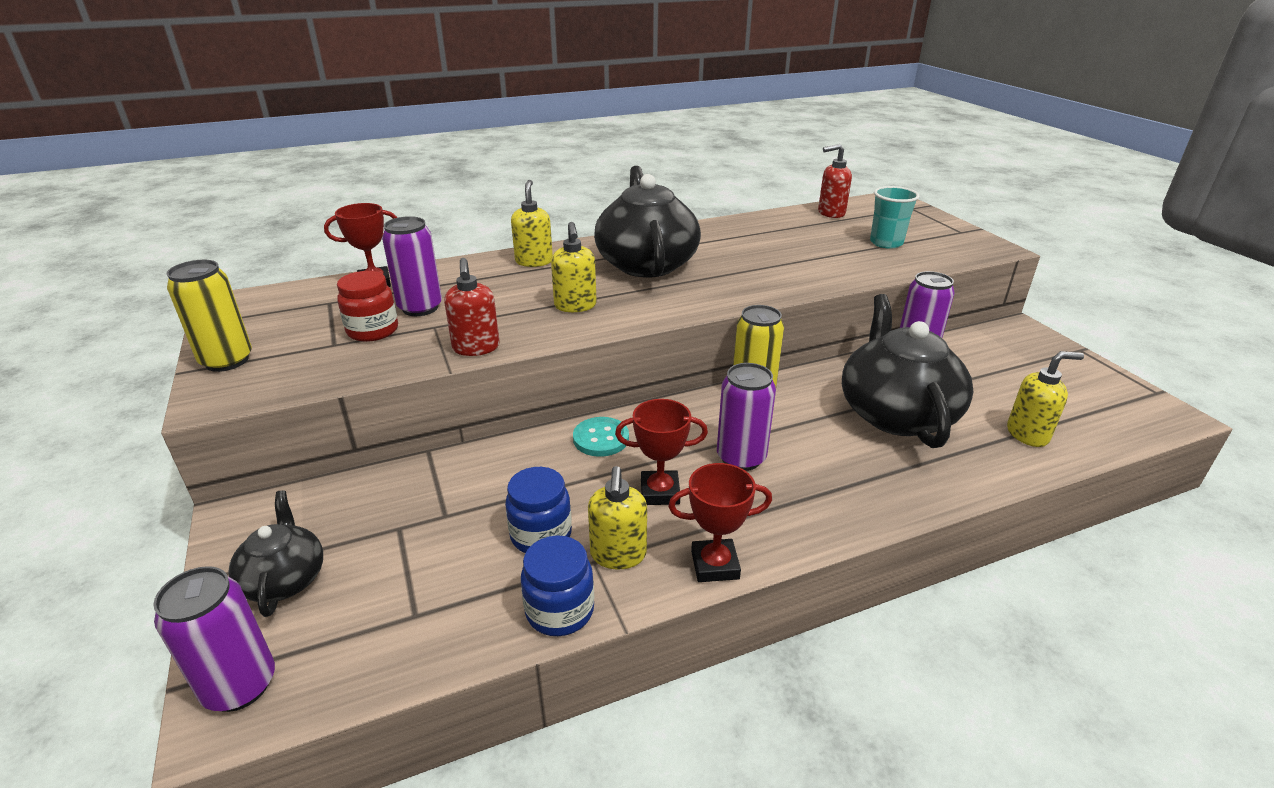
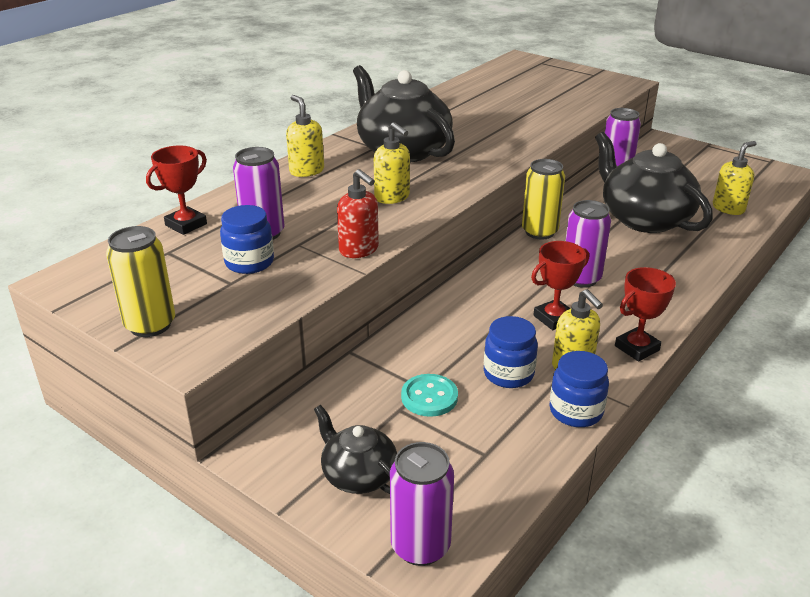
camera: 30 degrees left, 0 degrees up
red jar [337,271,398,342] -> blue jar [220,205,274,274]
turquoise button [573,417,629,457] -> turquoise button moved to [401,374,458,417]
red soap dispenser [818,144,852,218] -> none
turquoise cup [870,186,920,249] -> none

